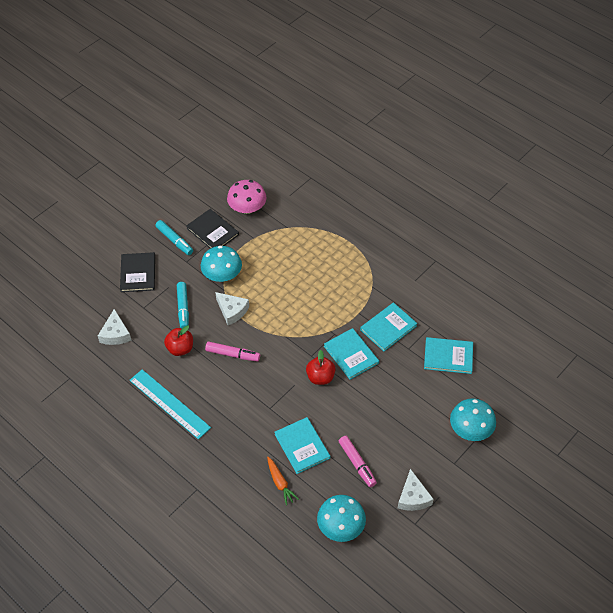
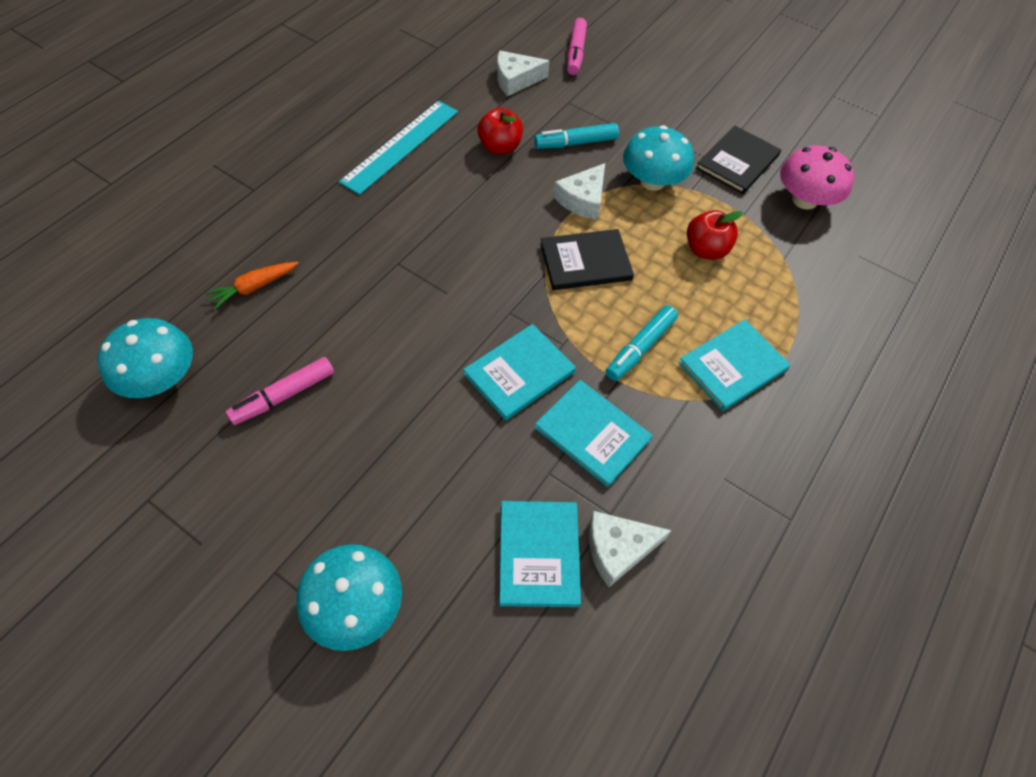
camera: 80 degrees right, 5 degrees up
black book [120,252,155,292] -> black book moved to [540,229,634,290]
turquoise marker [155,220,193,255] -> turquoise marker moved to [606,305,678,381]
pink marker [205,342,260,362] -> pink marker moved to [567,18,587,75]
turquoise book [274,417,330,474] -> turquoise book moved to [678,319,790,411]
red apple [306,350,336,385] -> red apple moved to [687,210,743,260]
white cheese [398,469,434,511] -> white cheese moved to [589,511,672,587]

